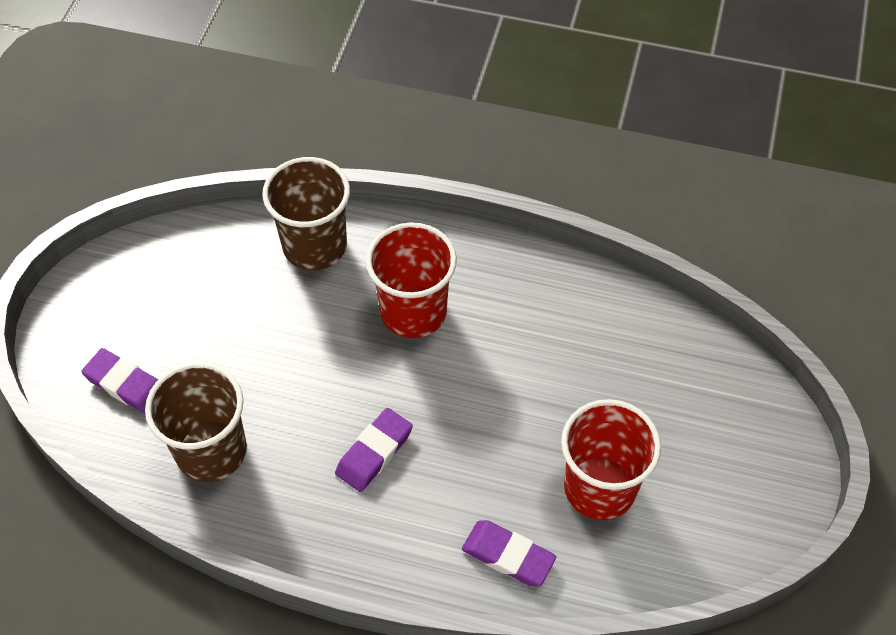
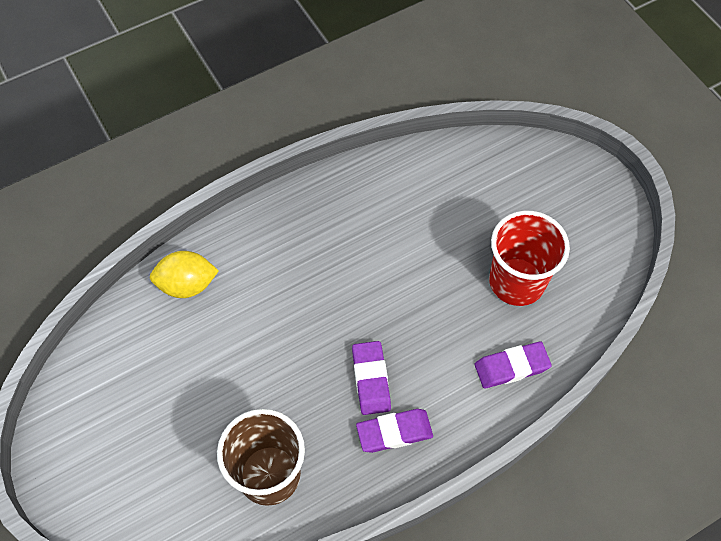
camera: 45 degrees left, 5 degrees up
purple eraser [81,348,158,414] -> purple eraser moved to [356,409,433,453]
brown cup [262,157,350,270] -> yellow lemon [150,251,219,298]
red cup [366,222,457,338] -> none

